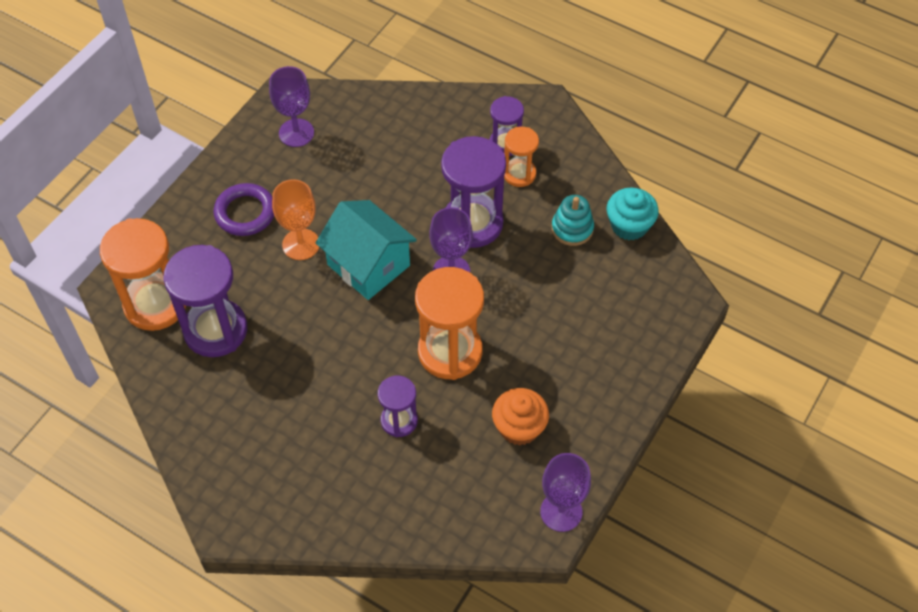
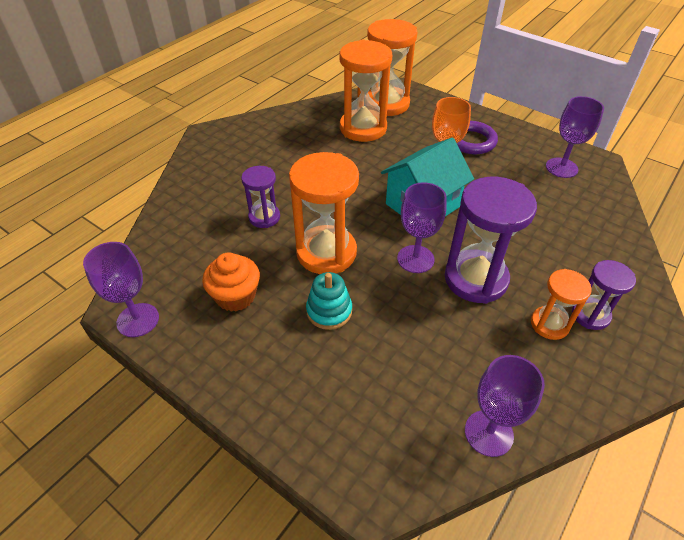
camera: 95 degrees right, 10 degrees down
purple hourglass [163,245,247,357] -> orange hourglass [340,40,392,142]
turquoise stacking toy [552,195,594,246] -> turquoise stacking toy moved to [306,272,352,330]
turquoise cupcake [607,188,659,240] -> purple goblet [465,355,545,457]

